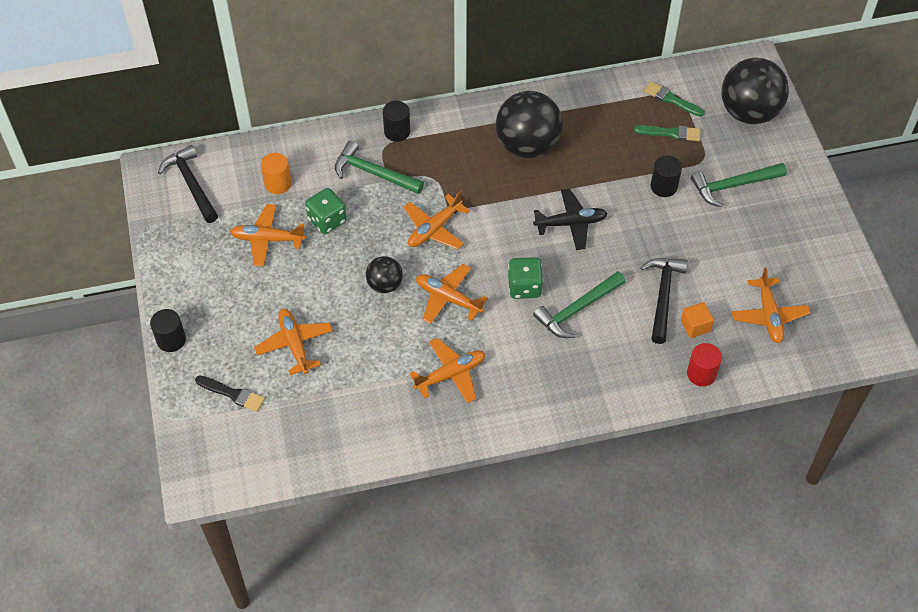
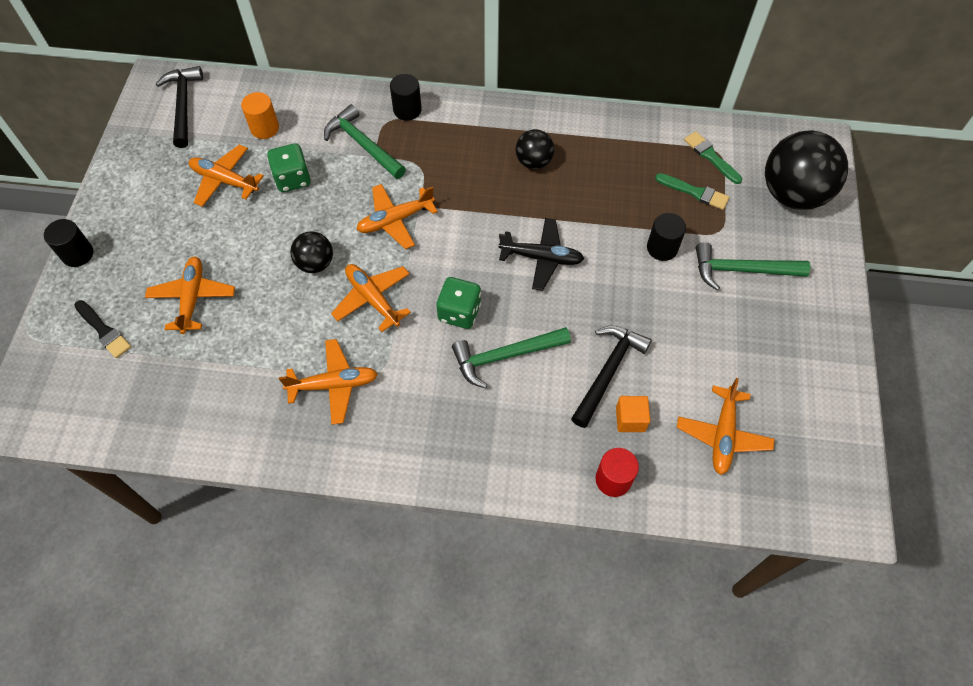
camera: 20 degrees right, 5 degrees up
black ball [496,91,563,158] -> black ball [515,129,554,169], size x0.52

